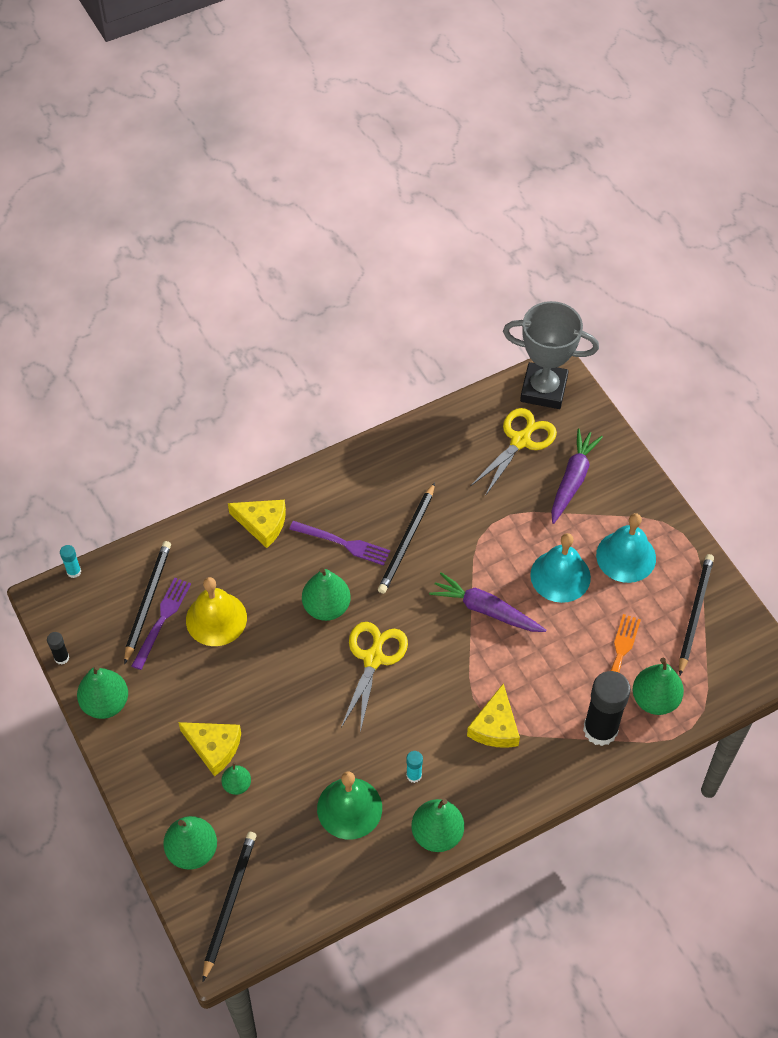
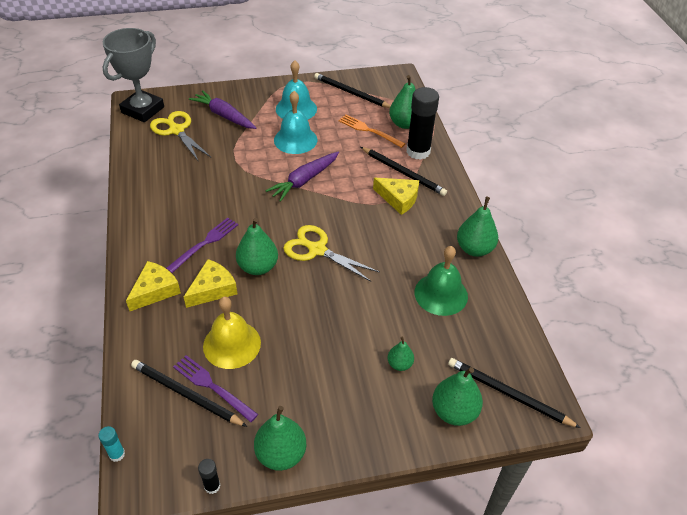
camera: 75 degrees left, 10 degrees down
yellow cheese [178,722,241,777] -> yellow cheese moved to [184,259,237,308]
black pencil [378,482,435,594] -> black pencil moved to [361,147,447,196]
turquoise glue stick [406,751,423,783] -> none

